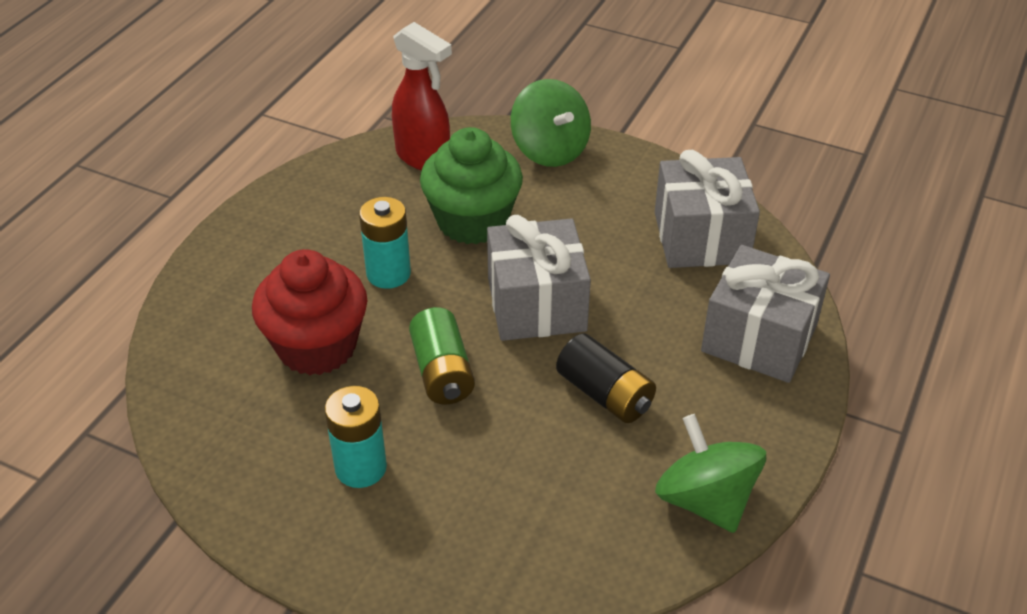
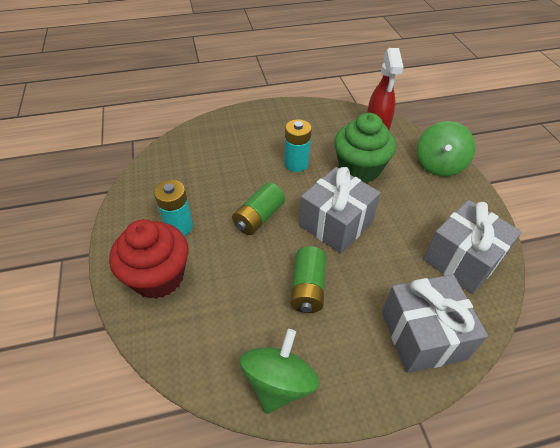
camera: 50 degrees right, 5 degrees up
red cupcake [252,249,367,375] -> red cupcake moved to [109,219,189,299]
black battery [556,333,656,423] -> green battery [290,246,326,313]

